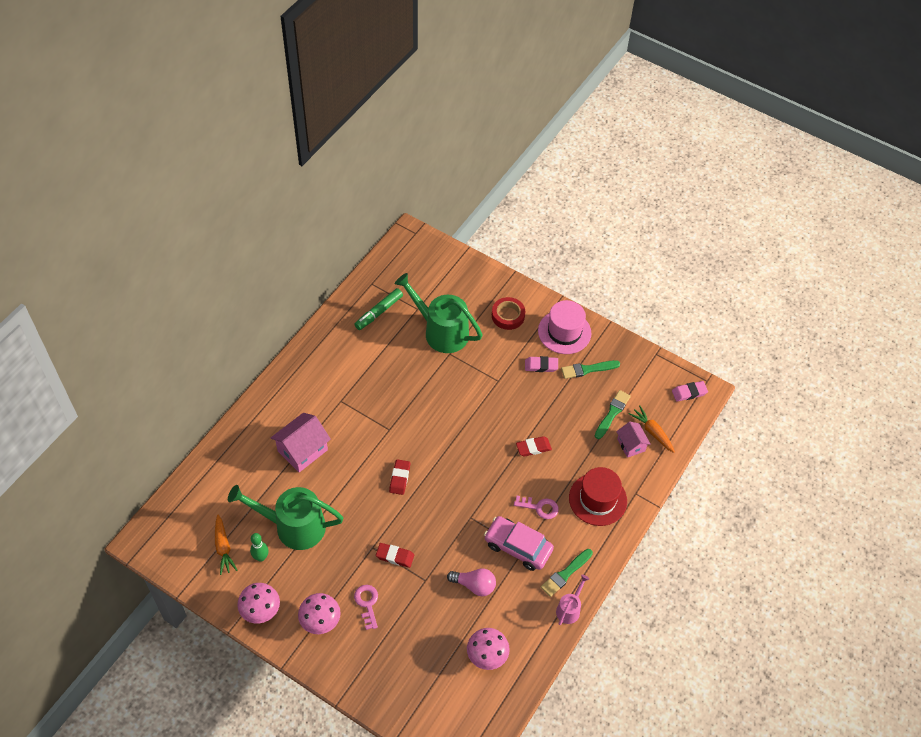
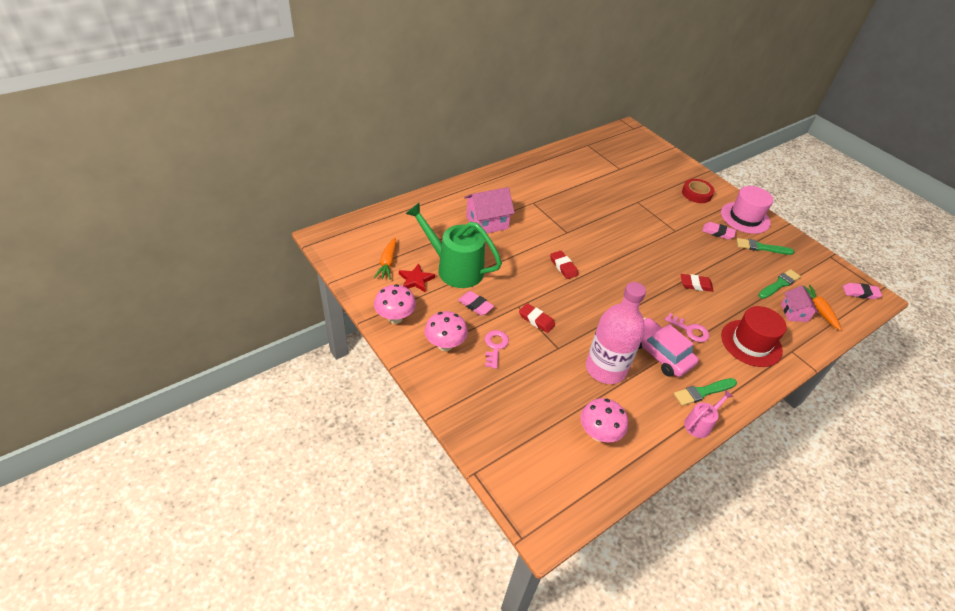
camera: 20 degrees right, 10 degrees down
green bowling pin [250,533,268,562] -> red star [399,264,435,292]
green marker [354,288,403,330] -> none
red eraser [389,459,410,495] -> red eraser turned 60 degrees counterclockwise [550,251,578,279]
green watering can [394,273,483,353] -> none
pink light bulb [447,568,496,596] -> pink bottle [586,282,646,384]
none -> pink eraser [458,291,494,316]

